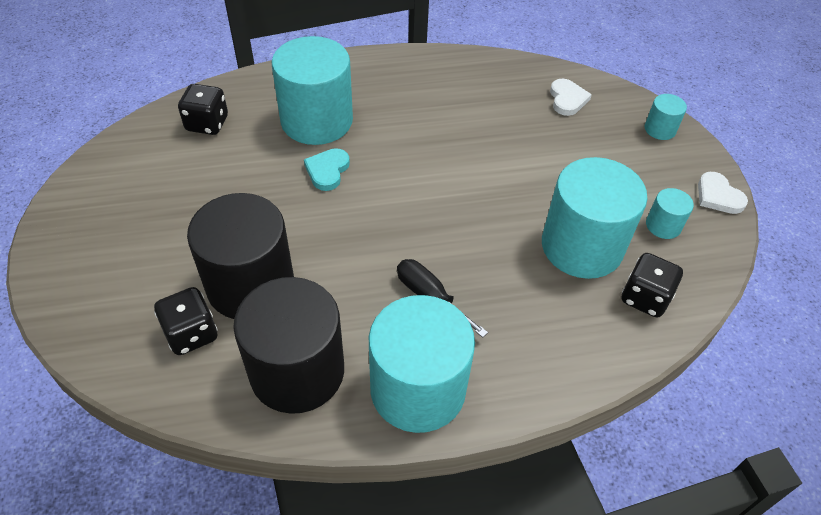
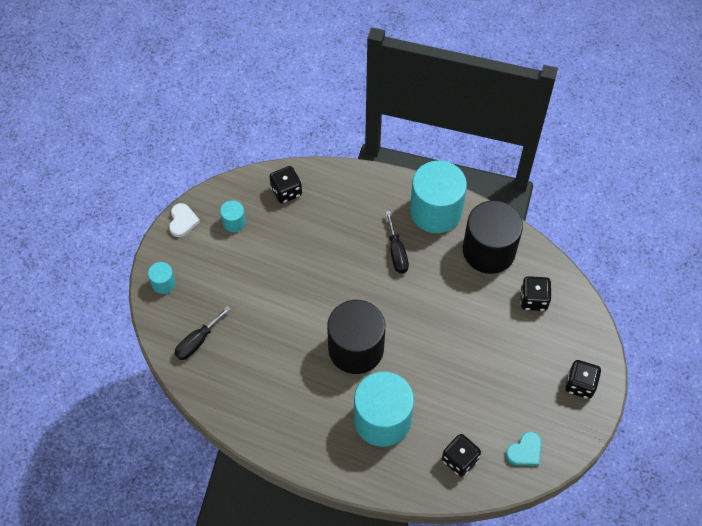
camera: 145 degrees left, 10 degrees up
black cylinder [187,193,294,319] -> black cylinder moved to [327,300,385,374]
turquoise heart [304,148,350,191] -> turquoise heart moved to [506,432,541,466]
turquoise cylinder [542,157,647,279] -> none
white heart [550,78,592,116] -> black screwdriver [175,306,231,360]
none -> black dice [565,360,601,399]

